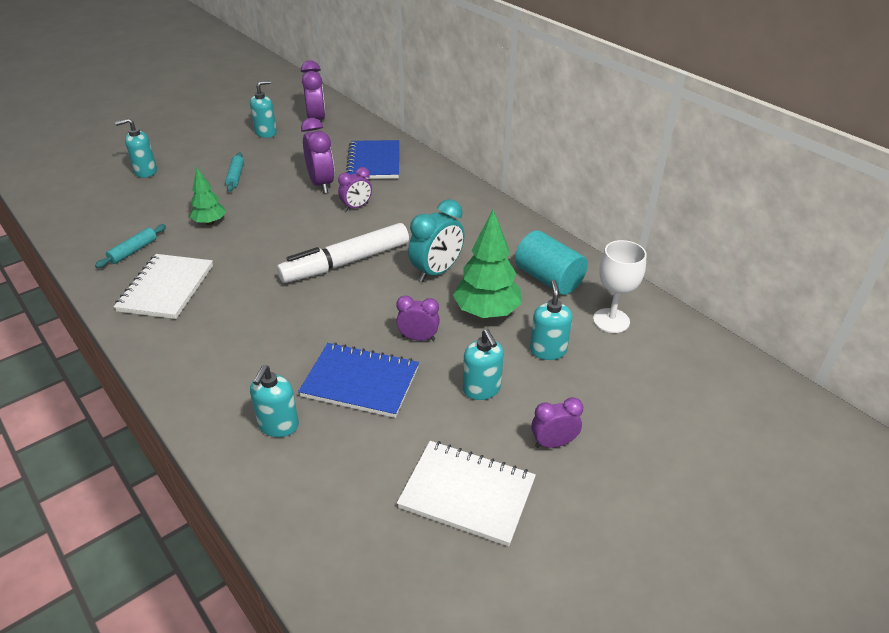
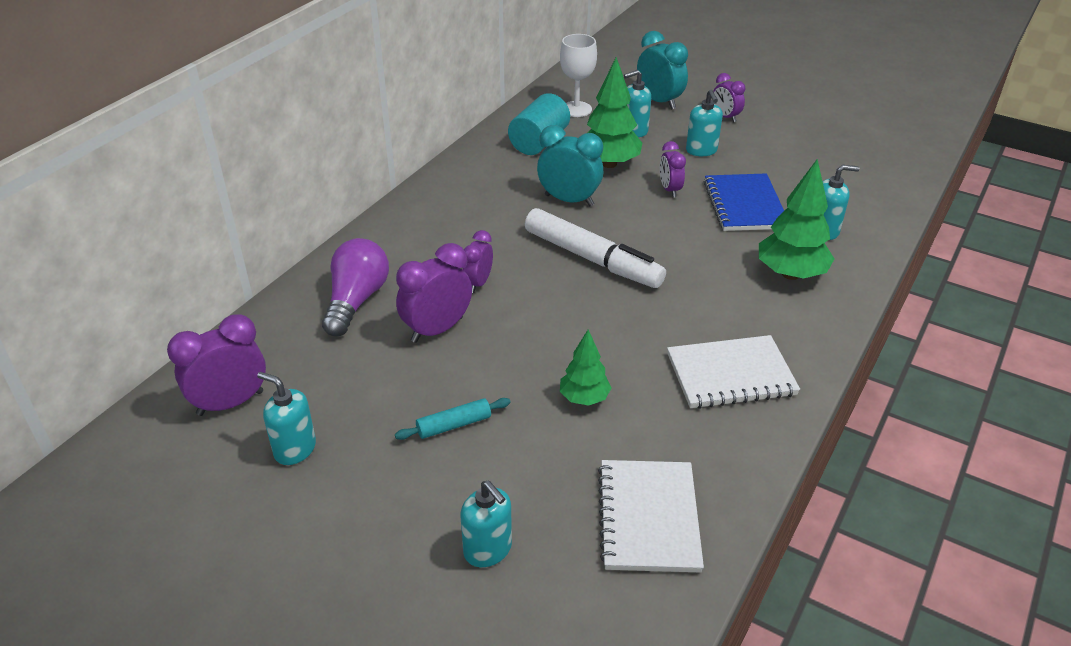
camera: 110 degrees left, 0 degrees up
turquoise rolling pin [95,224,166,268] -> none
purple clock [338,167,372,211] -> purple clock turned 105 degrees counterclockwise [462,230,493,293]
blue notebook [346,140,399,179] -> purple light bulb [322,238,389,336]
white notebook [397,441,536,547] -> white notebook moved to [598,460,704,572]
turquoise soap dispenser [463,329,504,400] -> turquoise soap dispenser turned 120 degrees clockwise [686,90,723,156]
none -> turquoise clock [637,31,688,110]
none -> green tree [759,159,834,280]

